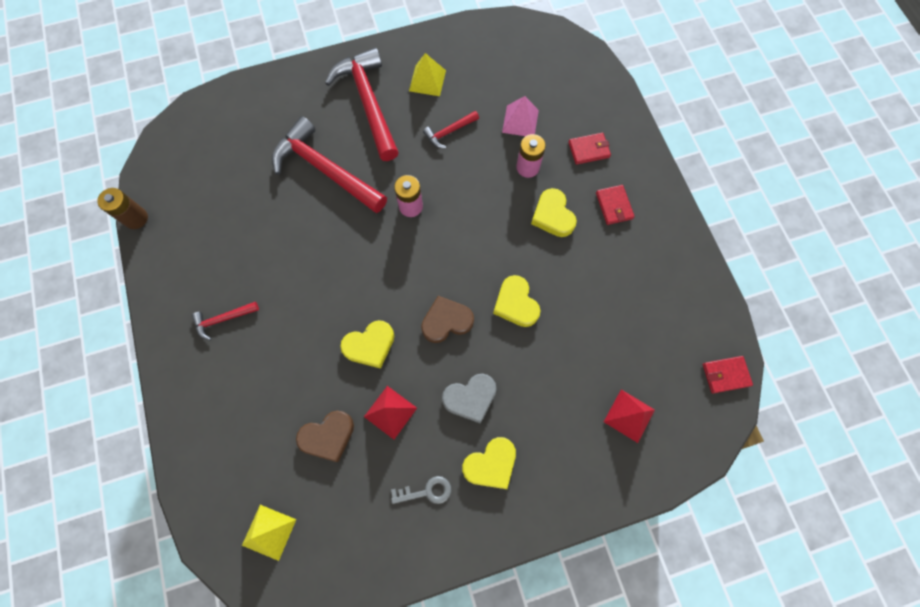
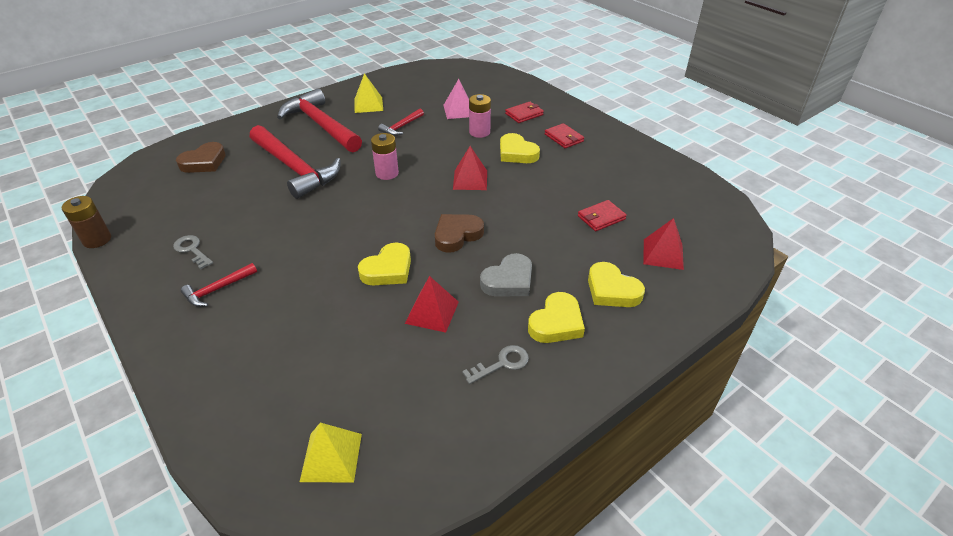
camera: 20 degrees left, 30 degrees down
red hammer [272,116,387,213] -> red hammer turned 150 degrees counterclockwise [250,125,341,199]
brown heart [296,411,354,462] -> brown heart moved to [176,142,226,173]
yellow heart [493,275,540,327] -> yellow heart moved to [588,262,645,307]
red wallet [703,356,753,394] -> red wallet moved to [578,200,627,231]
none -> grey key [173,235,213,269]
none -> red pyramid [453,146,487,190]

